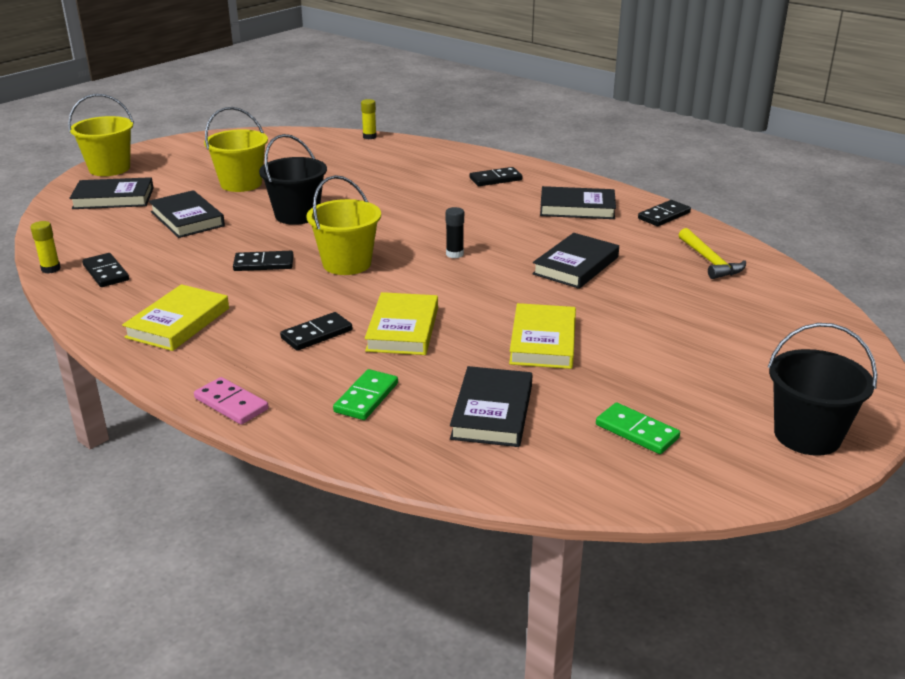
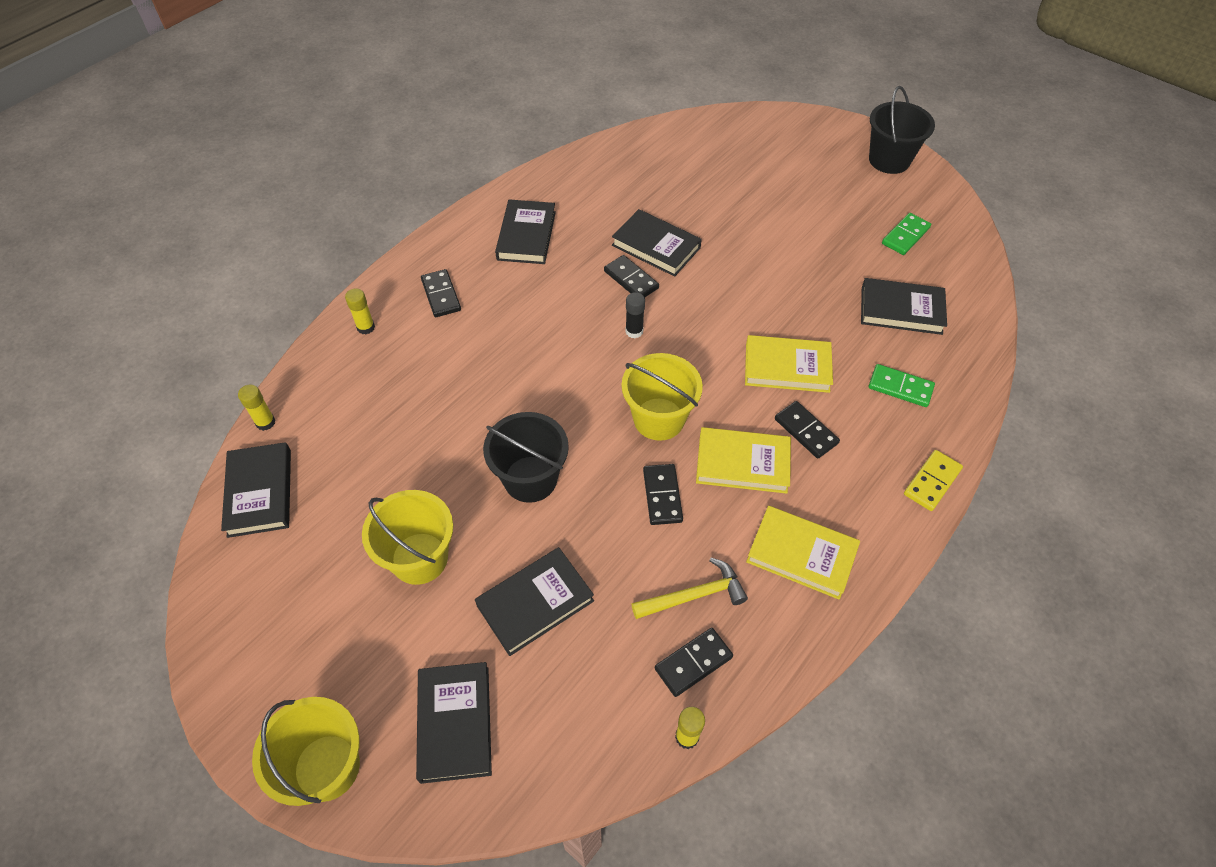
camera: 90 degrees left, 25 degrees up
pink domino [194,377,269,425] -> yellow domino [904,450,963,511]
yellow book [509,303,576,369] -> yellow book moved to [696,427,791,494]
black domino [638,200,691,226] -> black domino moved to [604,255,659,297]
yellow hammer [679,228,746,279] -> yellow hammer moved to [631,558,748,619]
none -> black book [221,442,291,538]
none -> yellow glue stick [345,288,375,334]

